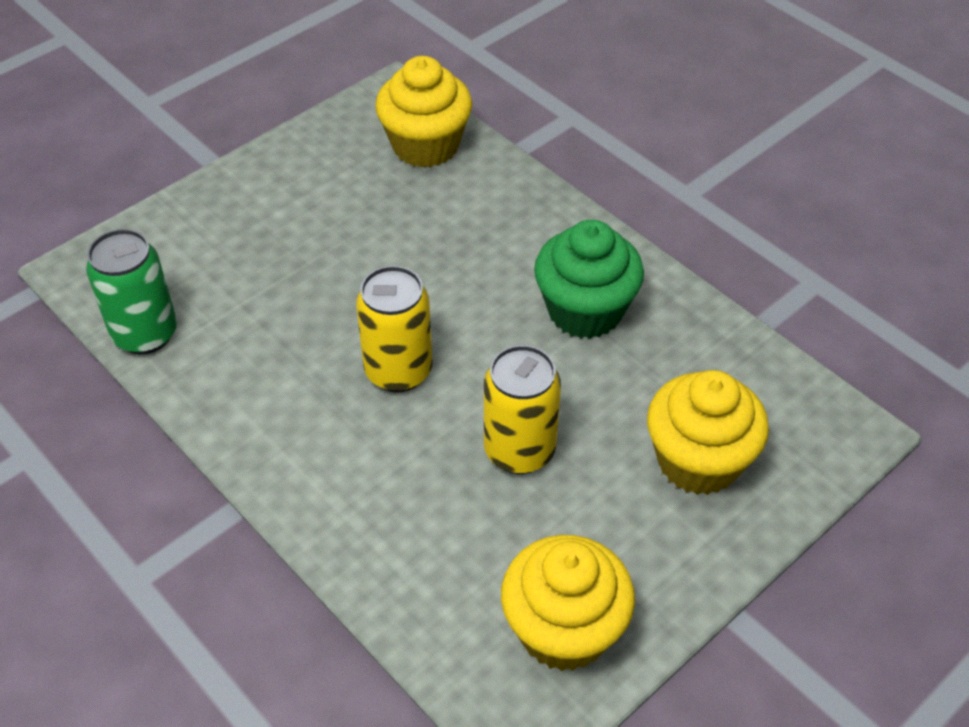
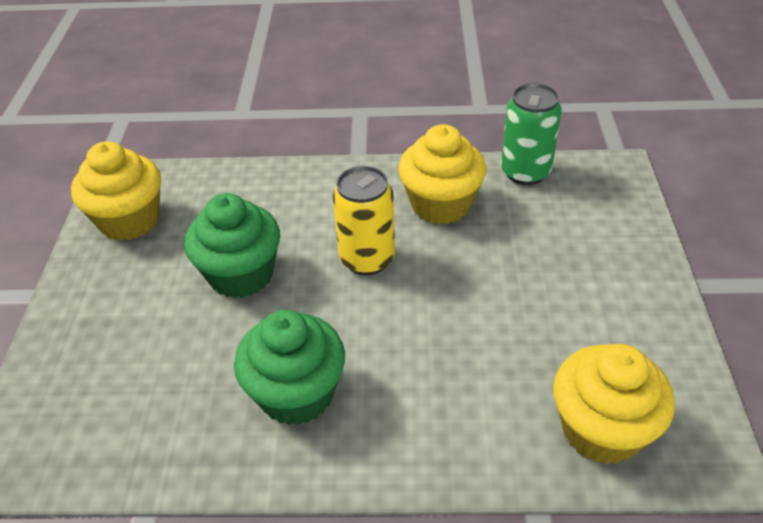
camera: 135 degrees right, 5 degrees down
yellow can [484,345,561,474] -> green cupcake [184,193,280,298]
yellow cupcake [647,370,769,495] -> yellow cupcake moved to [398,124,486,225]

